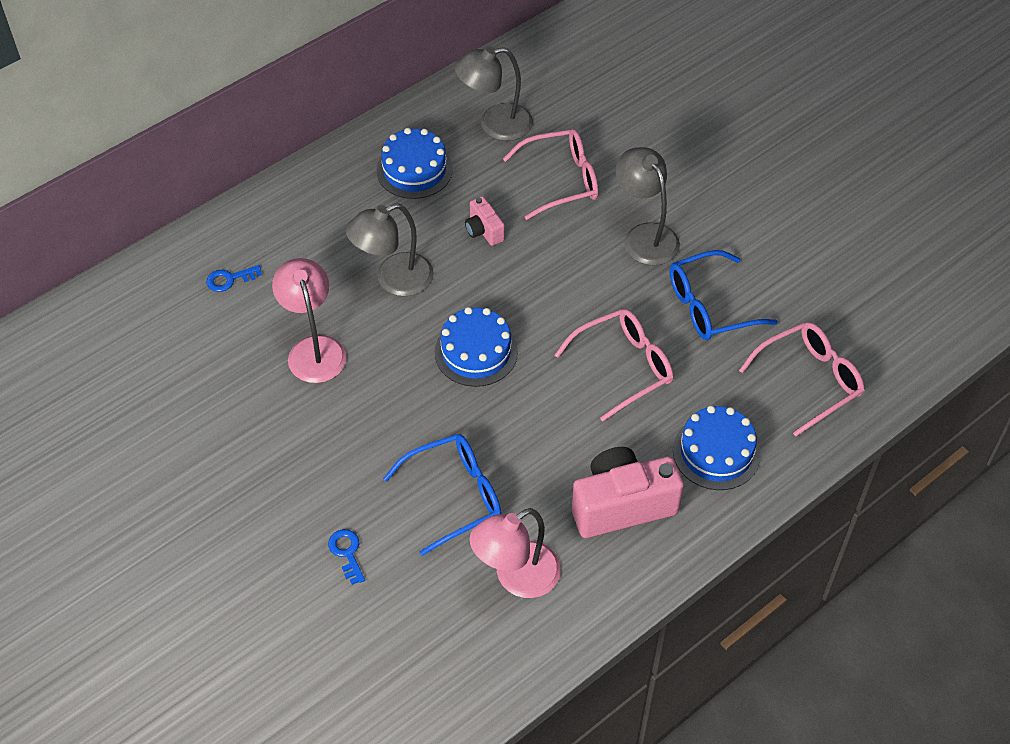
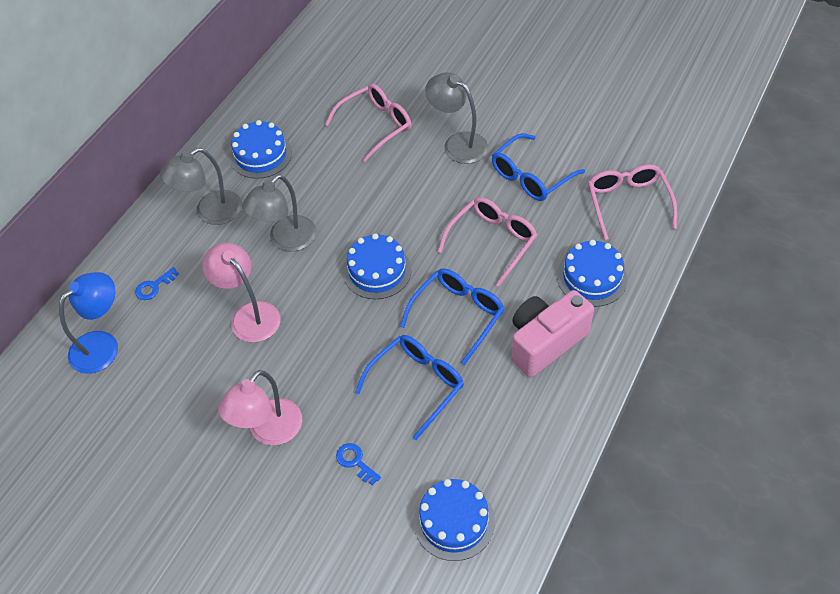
camera: 20 degrees left, 0 degrees up
grey lamp [454,46,533,141] -> grey lamp moved to [160,148,242,225]
pink camera [465,196,505,246] -> none
pink lamp [470,508,561,598] -> pink lamp moved to [218,370,302,445]
pink glasses [739,322,865,437] -> pink glasses turned 45 degrees counterclockwise [588,164,677,240]
none -> blue lamp [59,272,118,374]
none -> blue glasses [400,268,504,365]
none -> blue cake [414,479,495,561]

